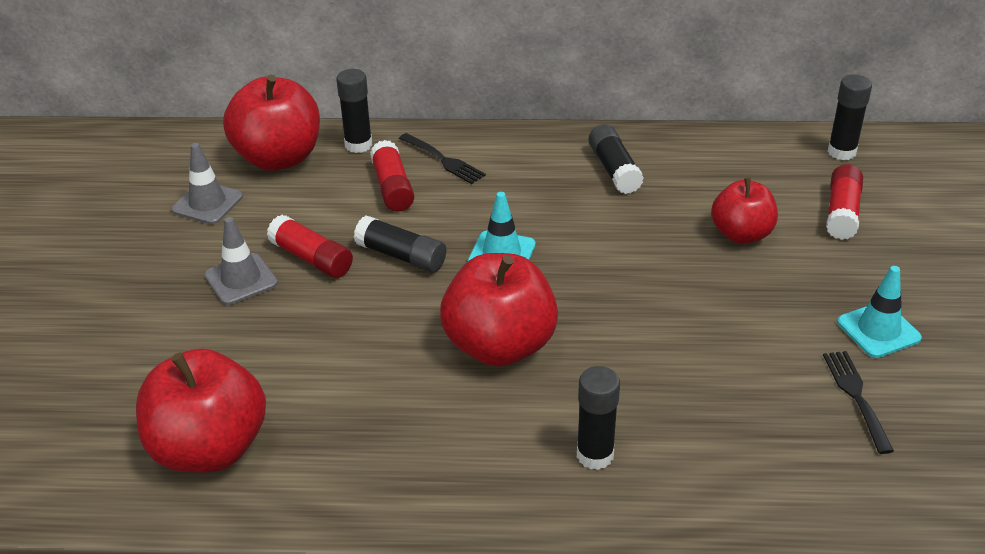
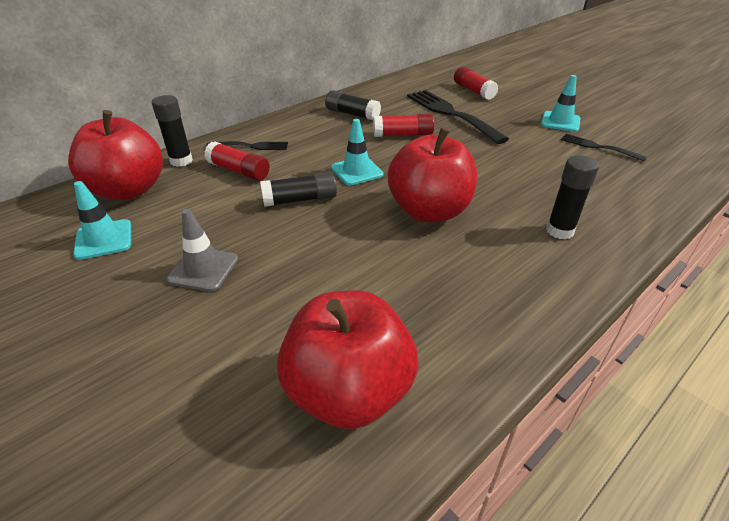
camera: 45 degrees left, 0 degrees up
grey traffic cone [172,143,243,224] -> turquoise traffic cone [73,181,131,260]
red glue stick [267,215,353,278] -> red glue stick moved to [373,113,434,137]
red apple [711,177,778,244] -> black fork [407,90,509,144]
black glue stick [827,75,872,160] -> none

